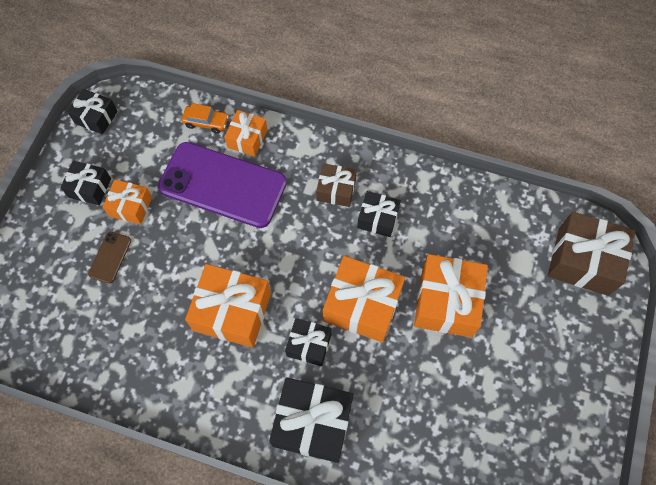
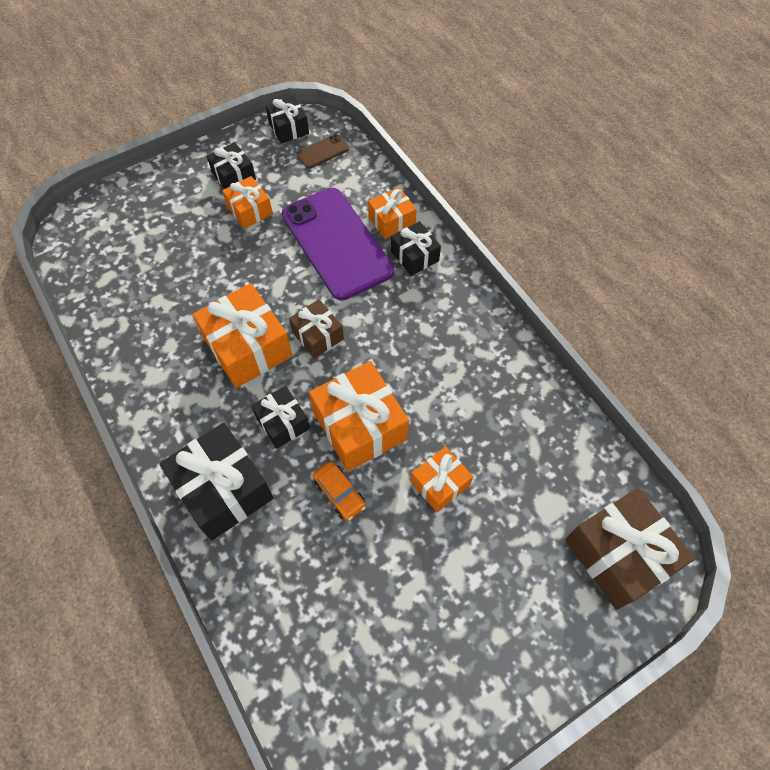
camera: 40 degrees right, 5 degrees down
brown phone [88,232,131,283] -> brown phone moved to [297,134,349,169]
orange car [182,103,229,134] -> orange car moved to [313,461,366,521]
brown gift [316,163,357,207] -> brown gift moved to [289,299,344,358]
black gift [357,191,401,237] -> black gift moved to [391,221,441,276]
orange gift [414,254,488,338] -> orange gift [411,446,473,512], size x0.57

